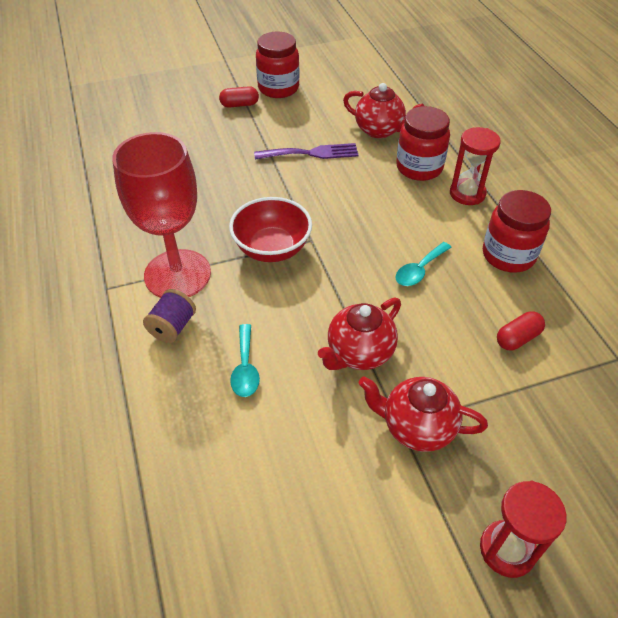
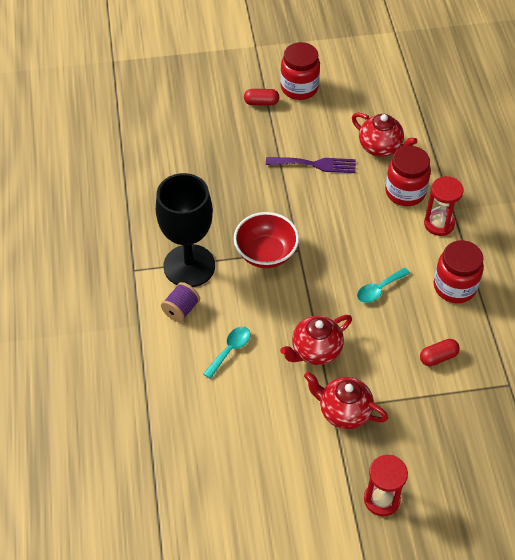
camera: 10 degrees right, 5 degrees up
red goblet [112,132,211,298] -> black goblet [156,173,215,287]
turquoise spoon [230,324,260,397] -> turquoise spoon turned 150 degrees counterclockwise [203,327,250,379]

